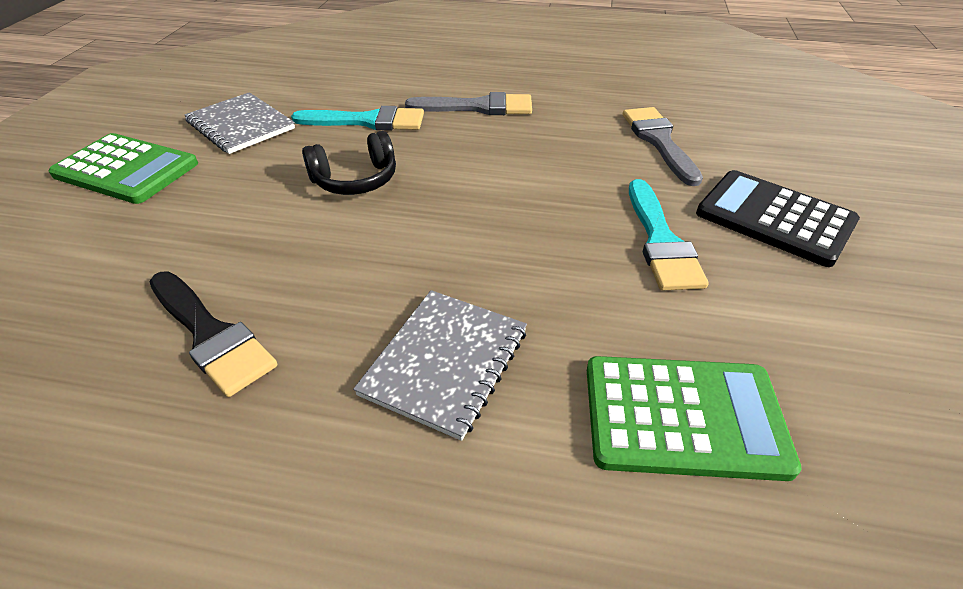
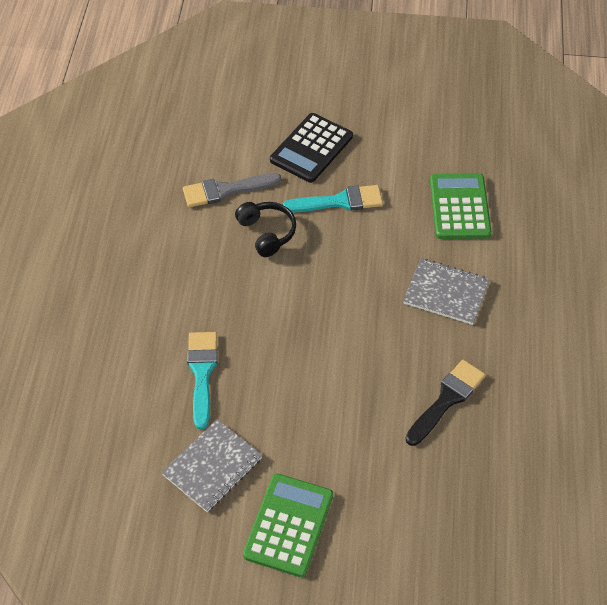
camera: 95 degrees left, 10 degrees up
black headphones [302,131,396,195] -> black headphones moved to [235,202,296,257]
grey brush [405,92,532,115] -> none

